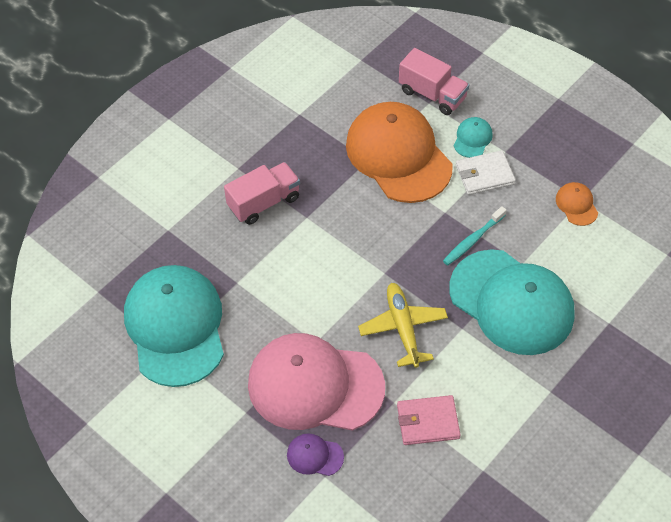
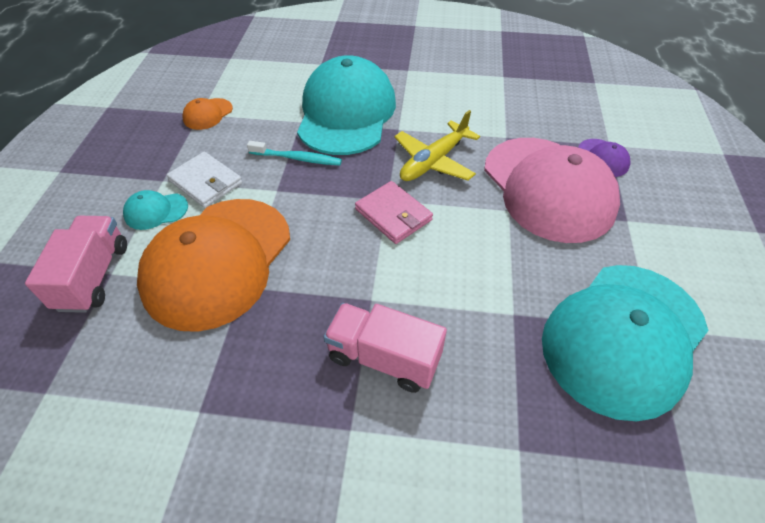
camera: 125 degrees left, 5 degrees down
pink wallet [397,395,461,445] -> pink wallet moved to [355,181,433,244]

